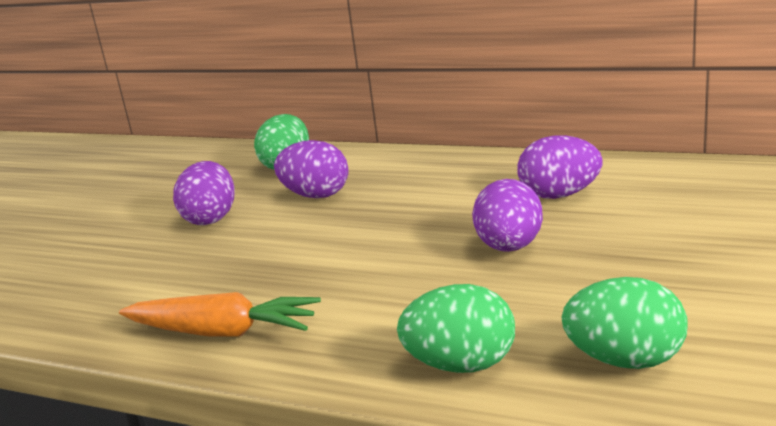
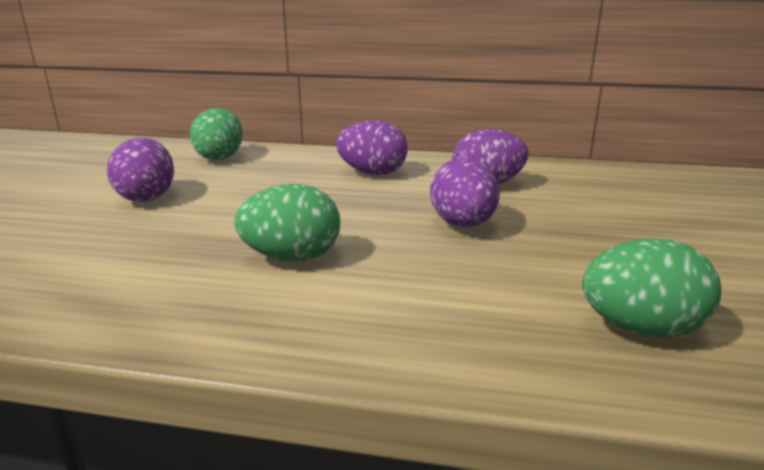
camera: 15 degrees left, 0 degrees up
orange carrot [119,292,321,337] -> none
purple egg [274,140,348,198] -> purple egg moved to [336,120,408,175]
green egg [397,284,515,373] -> green egg moved to [234,184,340,261]

